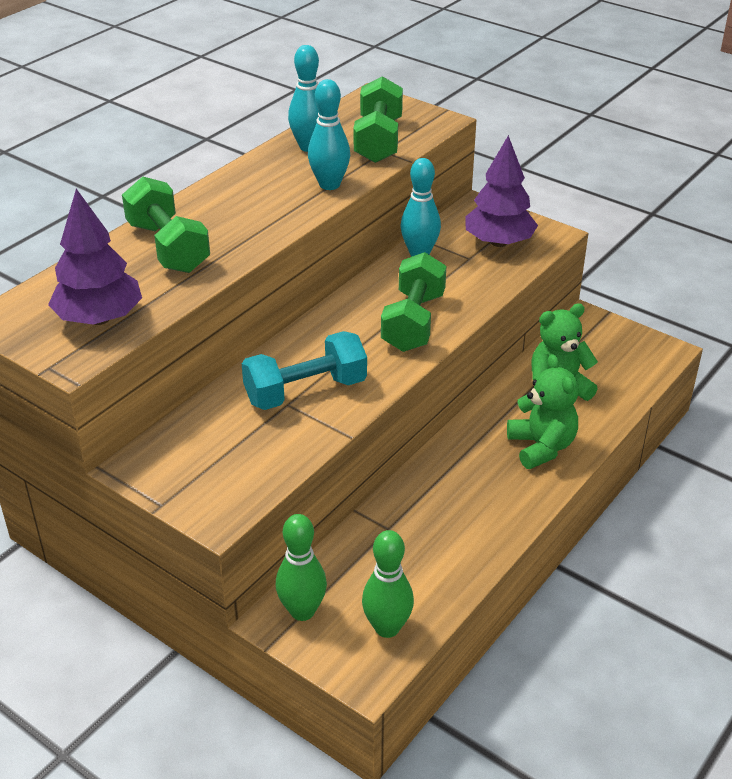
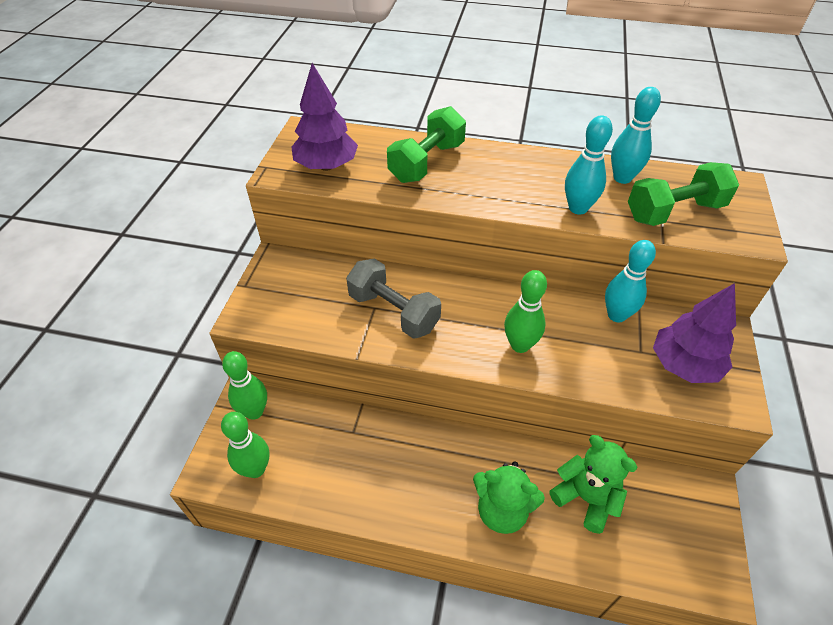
camera: 65 degrees right, 10 degrees up
turquoise dumbbell [242,331,367,410] -> grey dumbbell [346,258,441,339]
green dumbbell [381,252,446,352] -> green bowling pin [504,270,547,353]
green teddy bear [507,354,579,469] -> green teddy bear turned 60 degrees clockwise [473,462,545,534]

